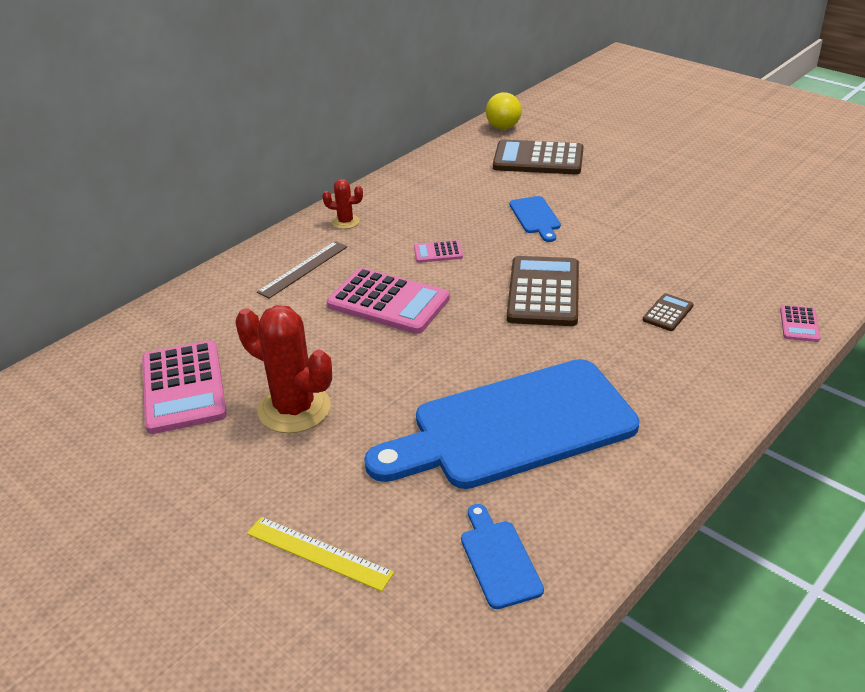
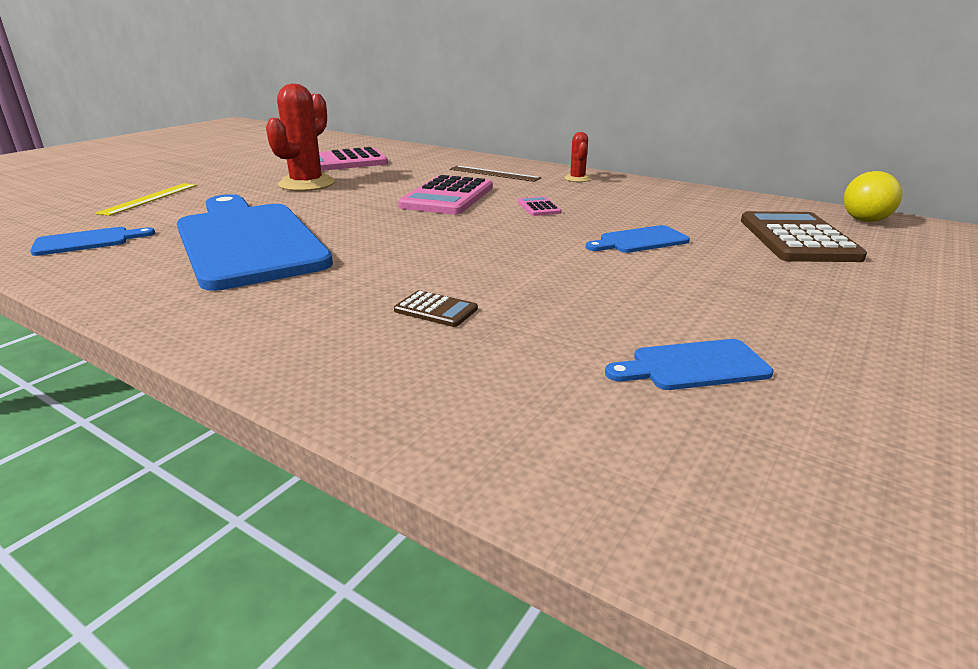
camera: 80 degrees right, 10 degrees down
brown calculator [507,256,579,326] -> none
pink calculator [780,305,820,342] -> none
none -> blue cutting board [605,339,773,390]

